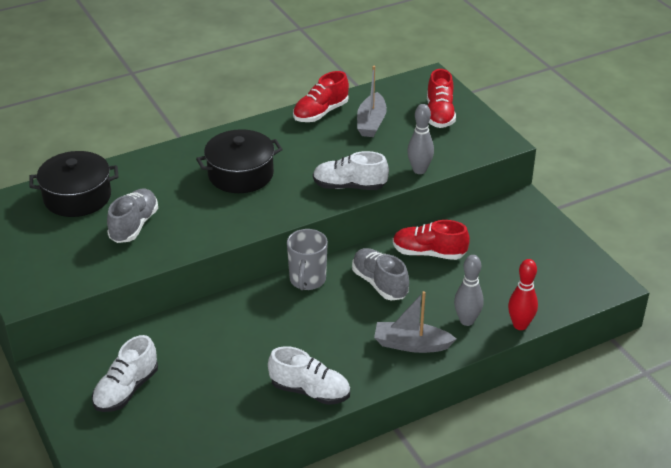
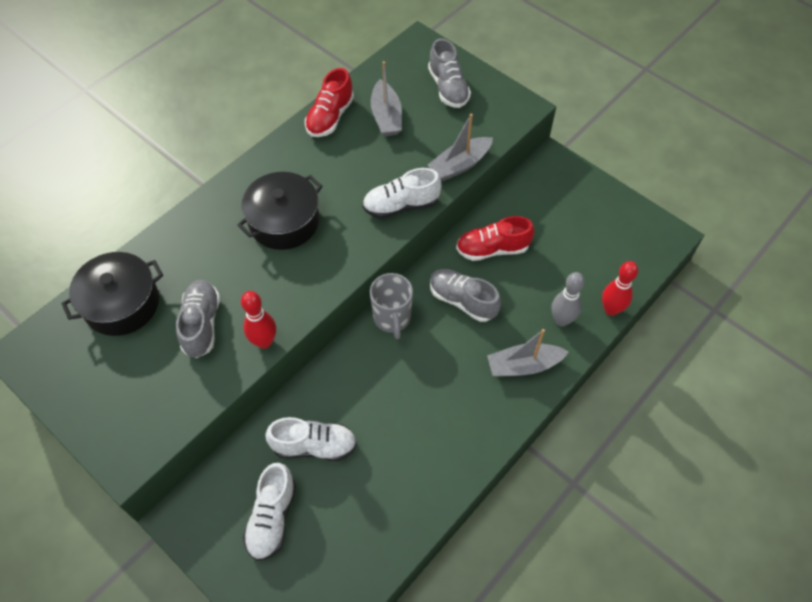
camera: 20 degrees left, 20 degrees up
white shoe [268,346,350,405] -> white shoe moved to [265,417,357,461]
grey bowling pin [407,104,434,174] -> grey boat [428,113,493,181]
red shoe [427,69,456,128] -> grey shoe [428,38,471,108]
none -> red bowling pin [241,291,276,349]

